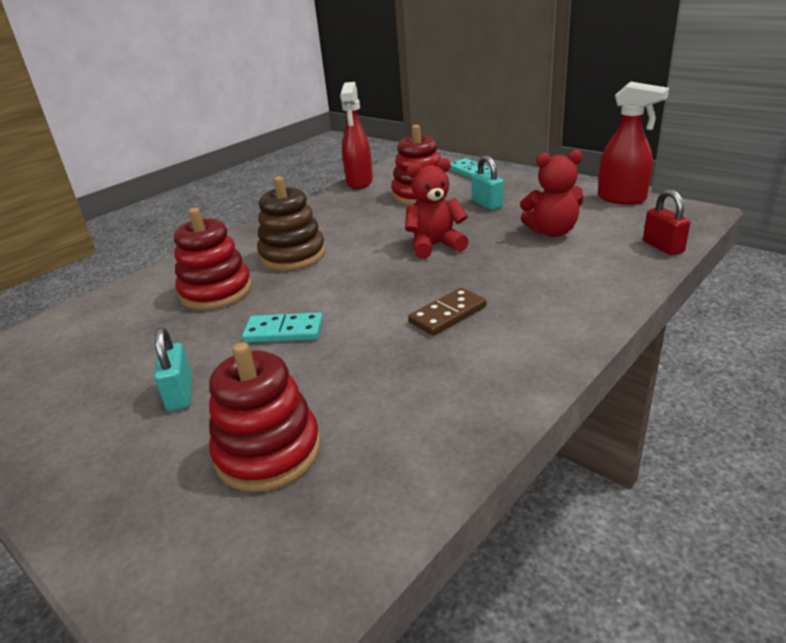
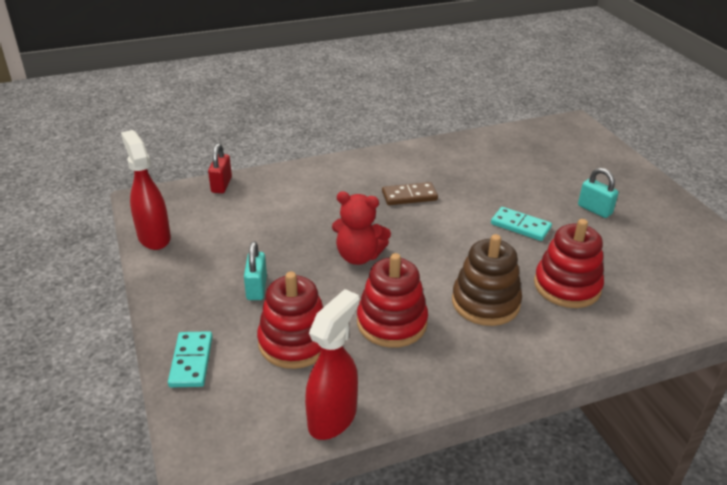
camera: 155 degrees left, 5 degrees up
turquoise padlock [154,327,193,411] -> turquoise padlock turned 60 degrees counterclockwise [578,168,619,218]
red stacking toy [209,342,321,492] -> red stacking toy moved to [357,253,428,348]
red teddy bear [520,150,584,237] -> none

